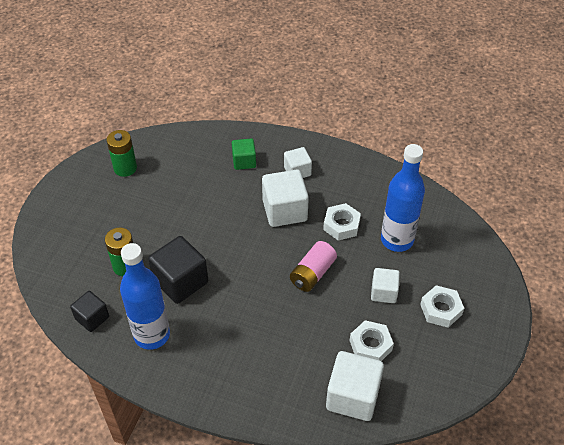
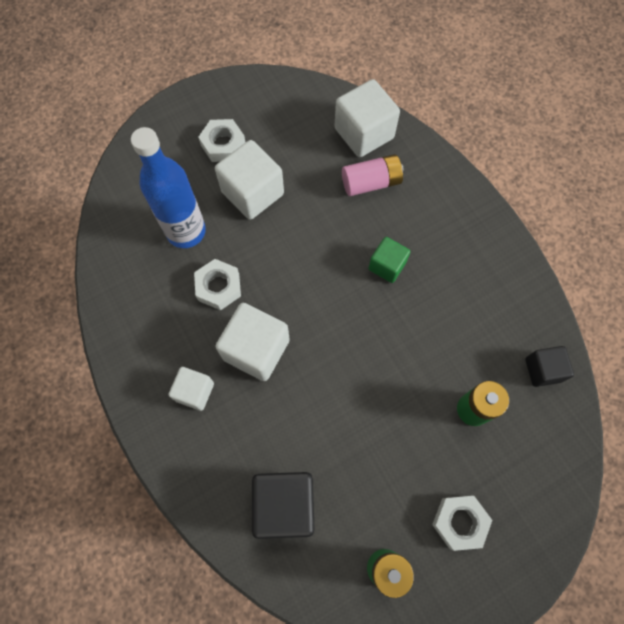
camera: 140 degrees left, 20 degrees up
blue bottle [120,243,170,350] -> none
black cube [148,236,208,304] -> black cube moved to [252,472,315,539]
green cube [232,139,256,170] -> green cube moved to [369,237,410,283]
pink battery [290,241,337,292] -> pink battery moved to [342,154,404,196]
white nut [350,320,394,361] -> white nut moved to [432,496,492,551]
white cube [371,268,400,303] -> white cube [215,140,284,220], size x1.68

